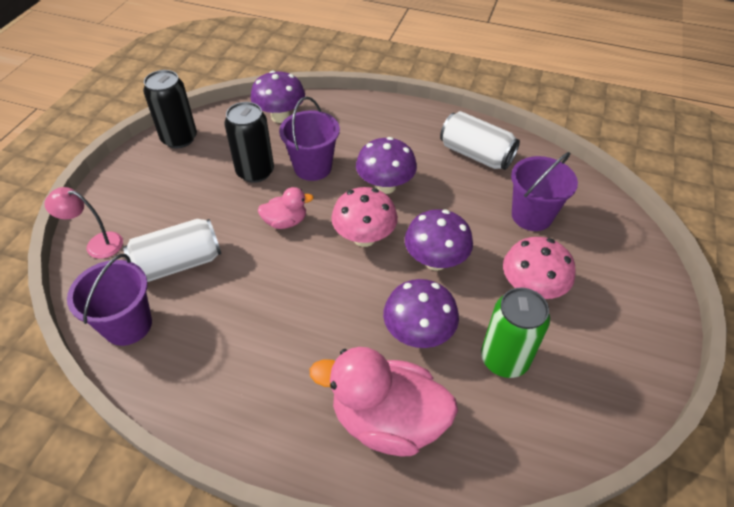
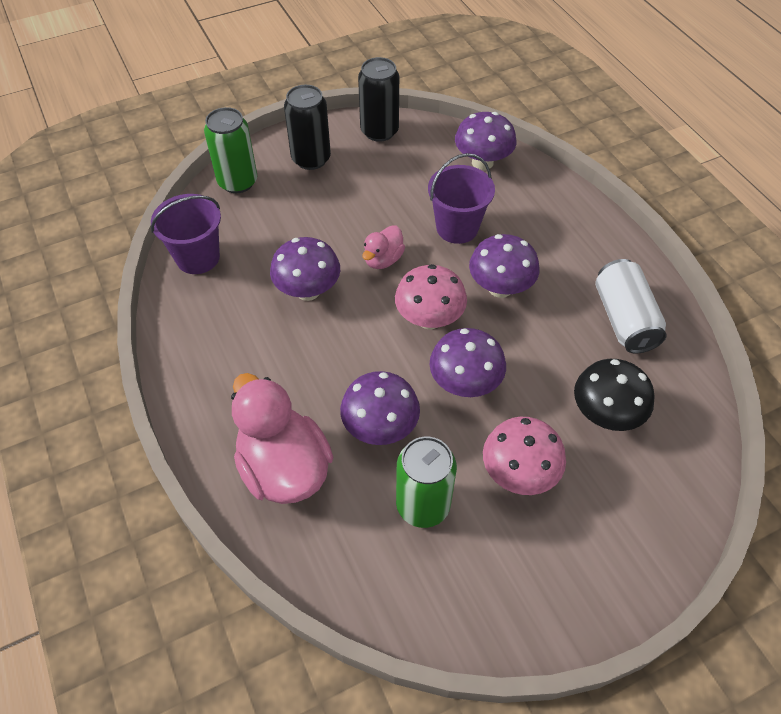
camera: 45 degrees right, 5 degrees up
pink lamp [45,187,123,259] -> green can [204,107,257,193]
white can [123,219,221,282] -> none
black can [224,102,274,183] -> black can moved to [284,85,331,170]
pink duck [257,187,314,229] -> pink duck turned 90 degrees clockwise [362,225,405,269]
purple bucket [511,152,578,231] -> black mushroom [574,359,655,431]
none -> purple mushroom [270,237,340,301]

